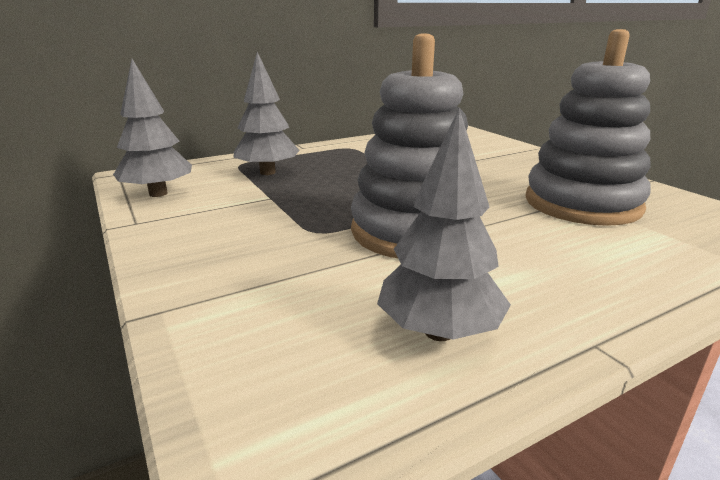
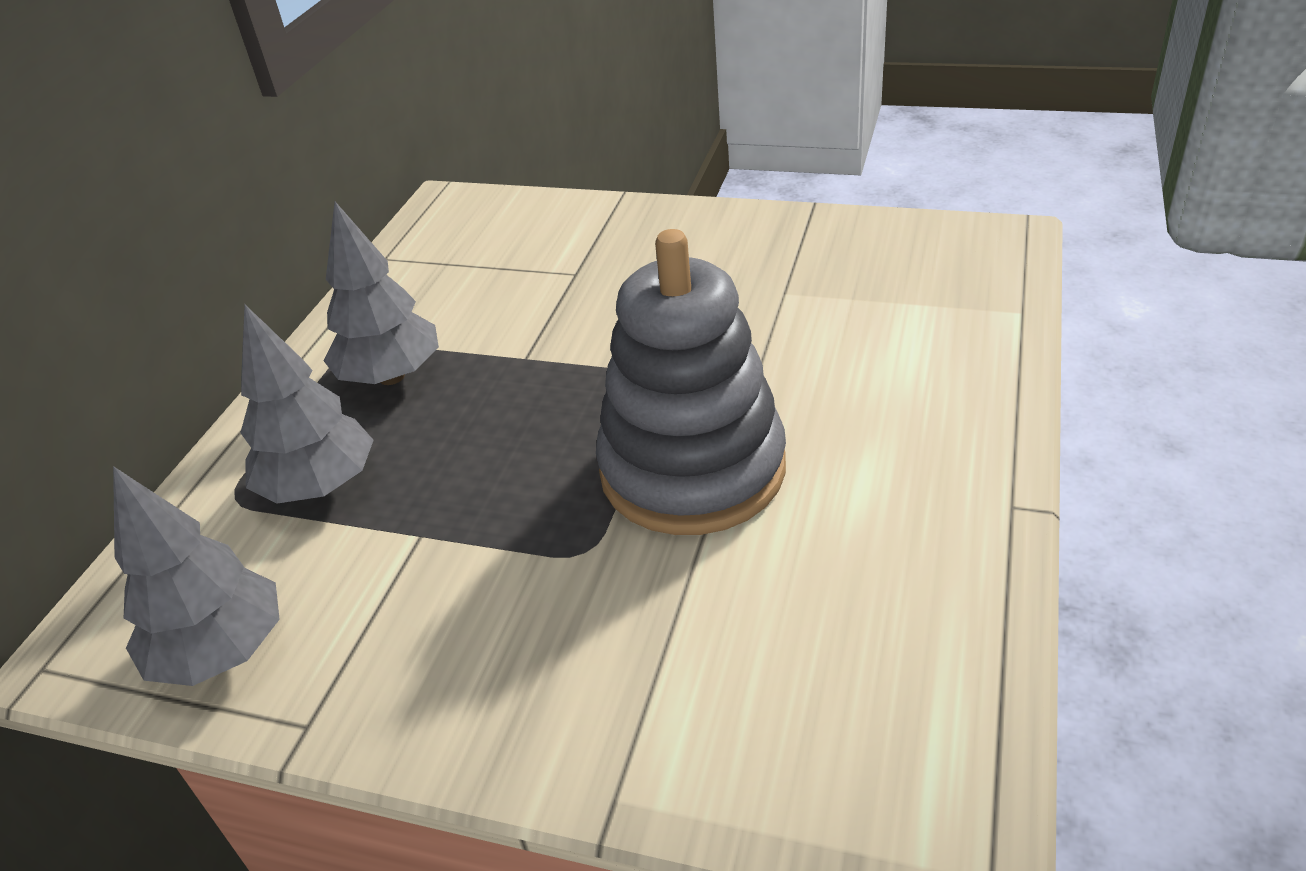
camera: 40 degrees left, 15 degrees up
grey tree [377,108,511,341] -> grey tree moved to [324,202,439,385]
grey stacking toy [525,29,651,226] -> none

